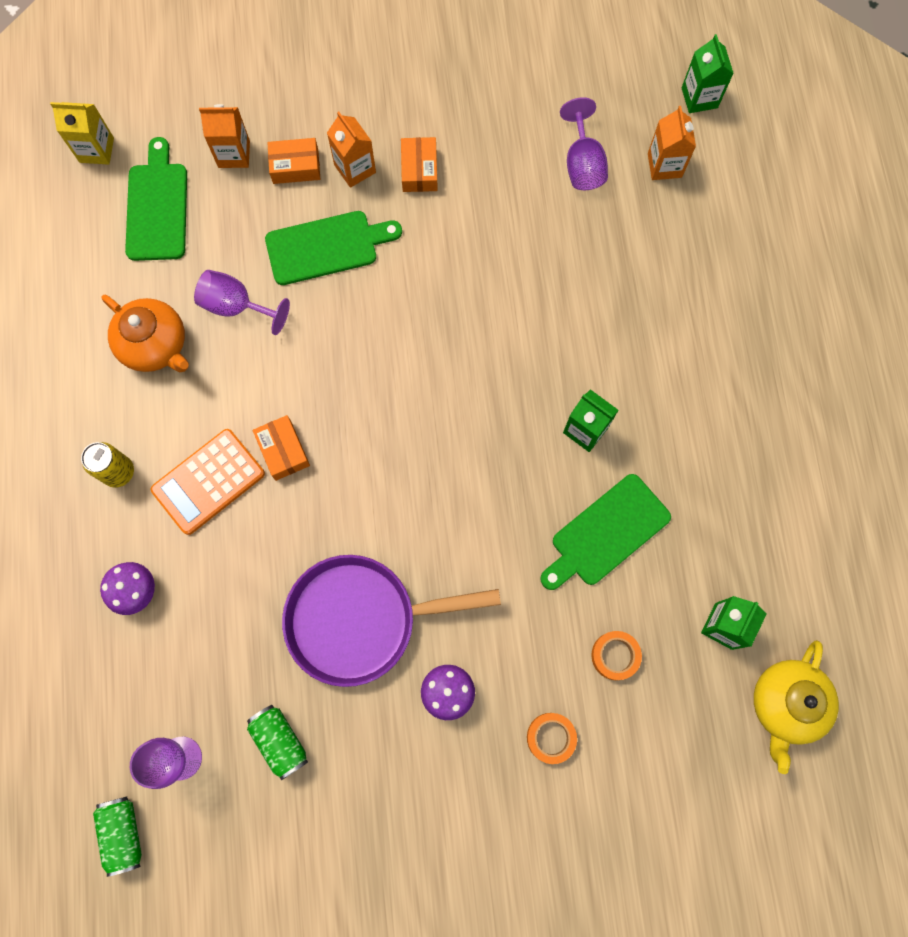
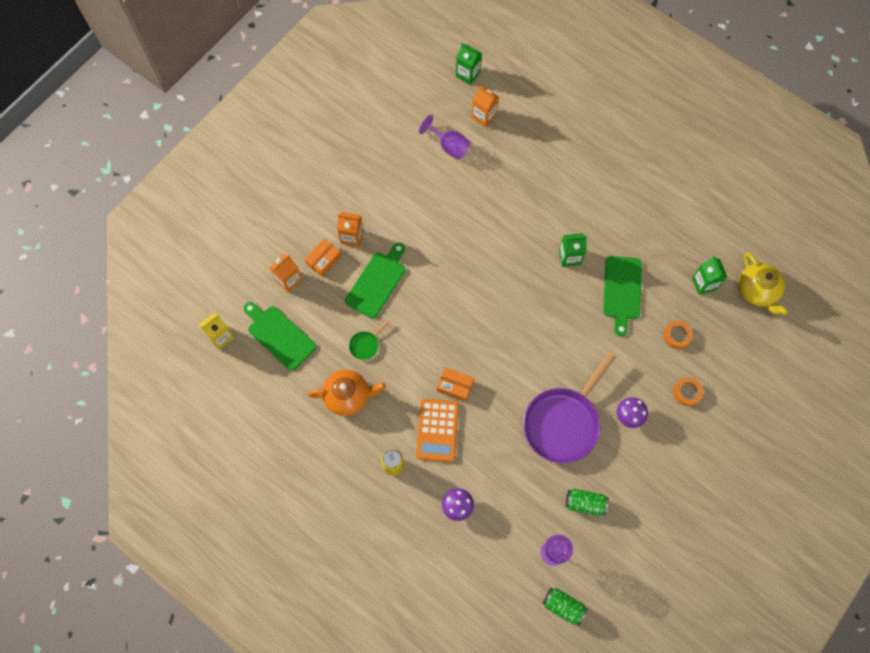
camera: 45 degrees left, 5 degrees down
purple goblet [194,270,290,335] -> green pan [349,320,390,360]
orange box [401,137,438,192] -> none

